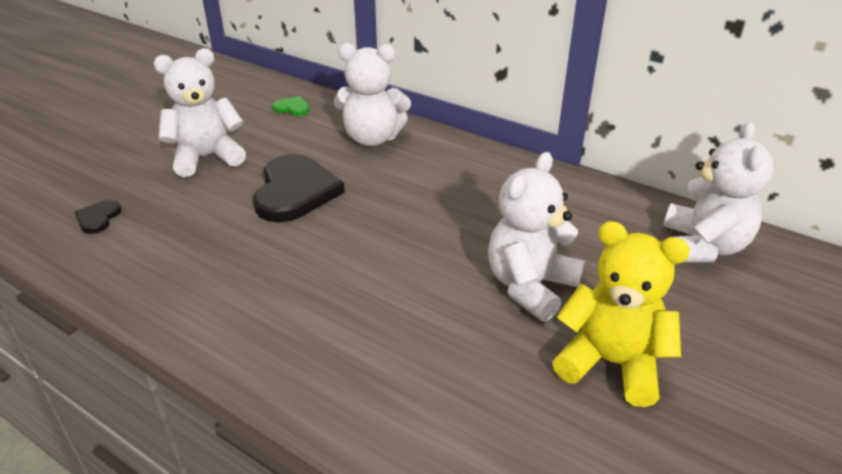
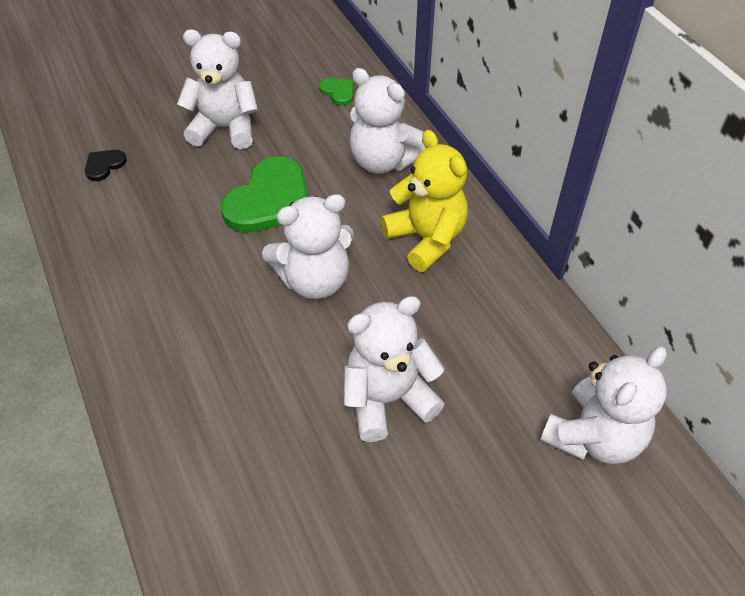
camera: 30 degrees right, 15 degrees up
black heart [253,154,345,222] -> green heart [221,156,308,233]
yellow teddy bear [552,221,690,407] -> yellow teddy bear moved to [381,130,468,272]
none -> white teddy bear [262,194,354,299]

